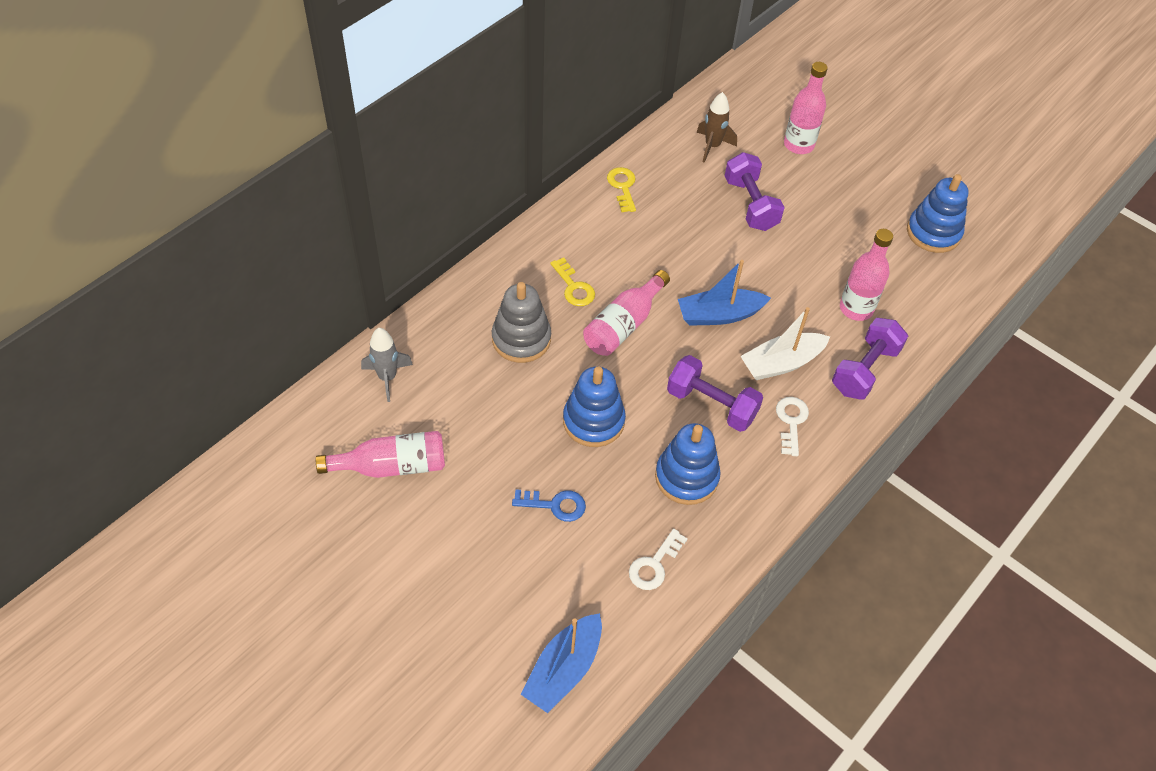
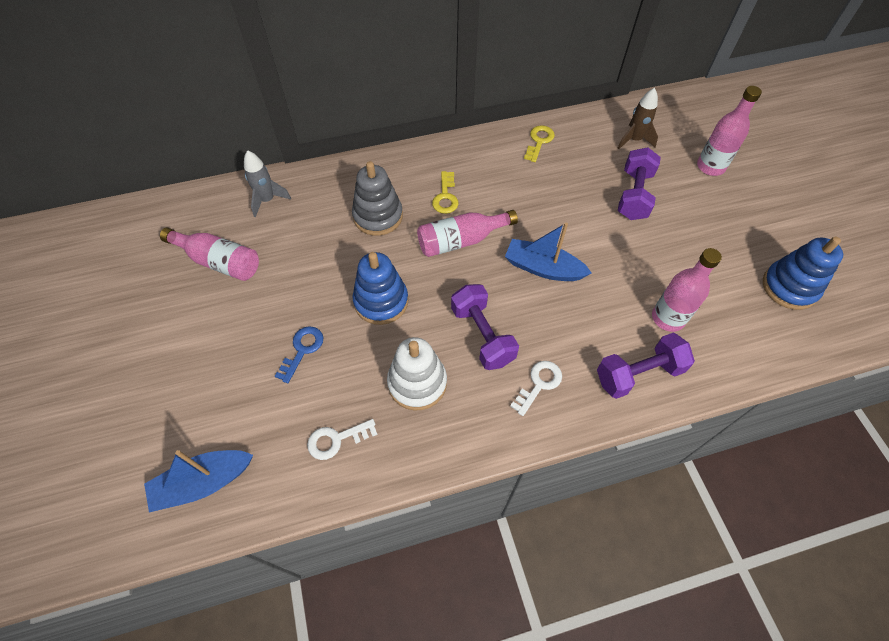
camera: 35 degrees right, 5 degrees up
blue key [512,490,586,522] -> blue key turned 105 degrees counterclockwise [275,326,324,383]
blue stacking toy [655,423,721,505] -> white stacking toy [387,337,447,411]
white boat [740,307,830,380] -> none

